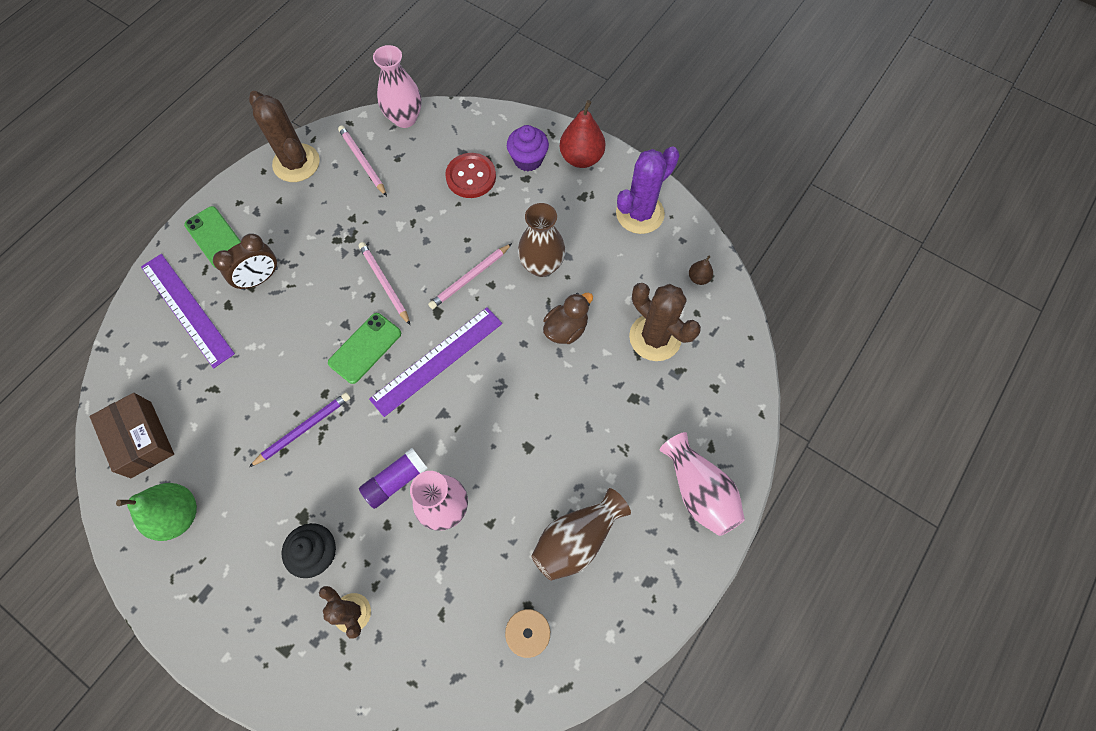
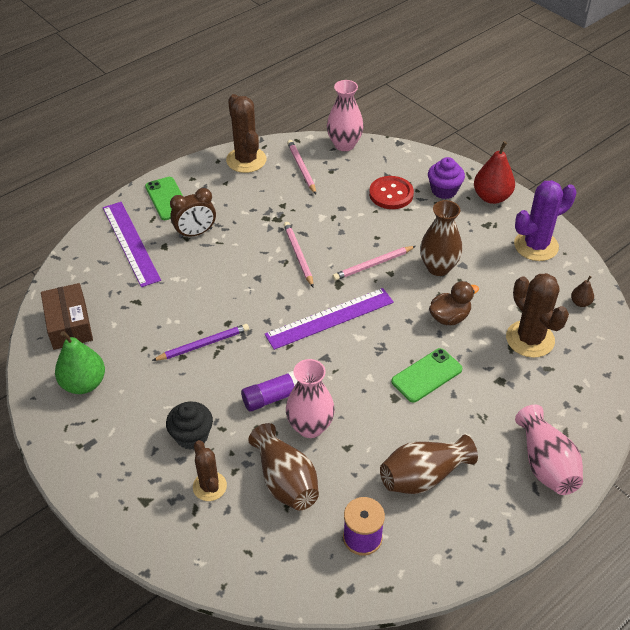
camera: 15 degrees right, 20 degrees down
green phone [328,313,401,384] -> green phone moved to [391,348,462,402]
none -> brown vase [248,423,319,510]

